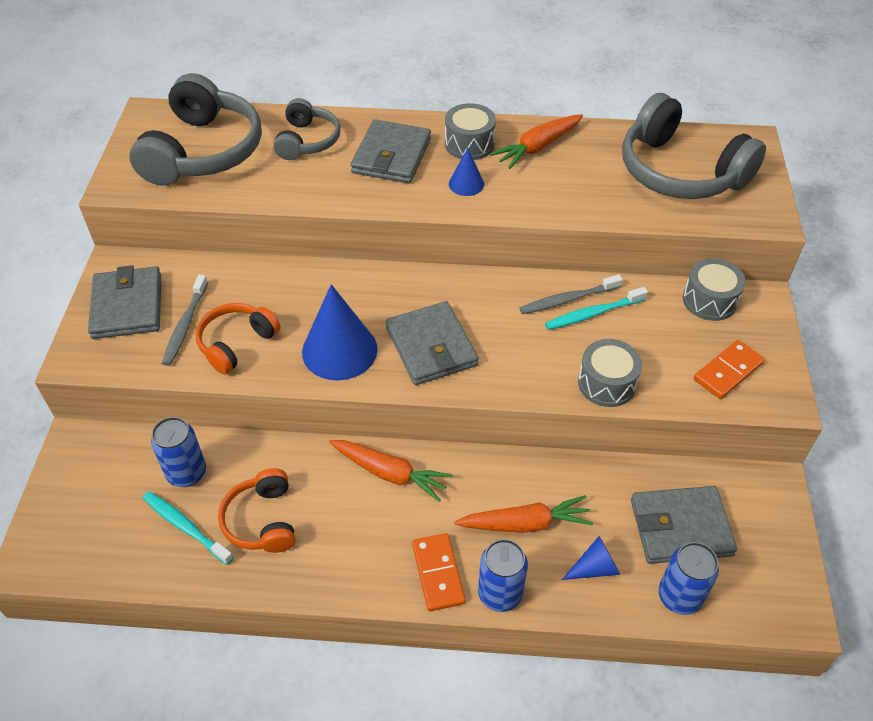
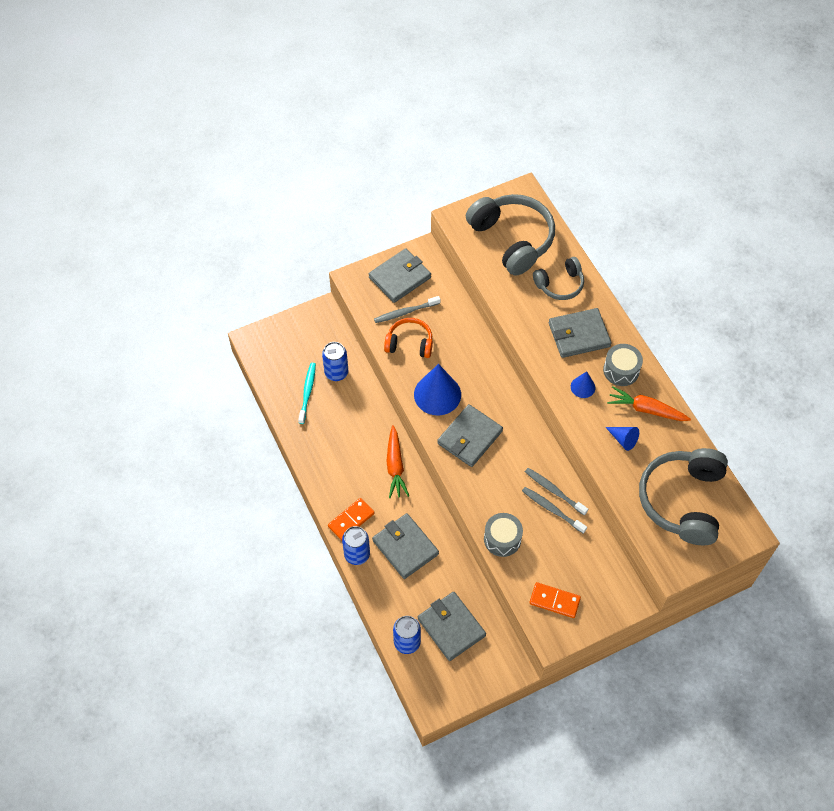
camera: 60 degrees right, 10 degrees up
grey headphones [129,73,262,186] -> grey headphones turned 105 degrees counterclockwise [466,194,555,276]
orange headphones [218,468,295,553] -> none
orange carrot [454,495,593,533] -> grey wallet [372,513,439,579]
turquoise toothbrush [545,287,648,330] -> grey toothbrush [522,487,587,533]
blue cone [562,536,620,580] -> blue cone moved to [605,427,639,451]
grey drum [683,258,746,321] -> none

